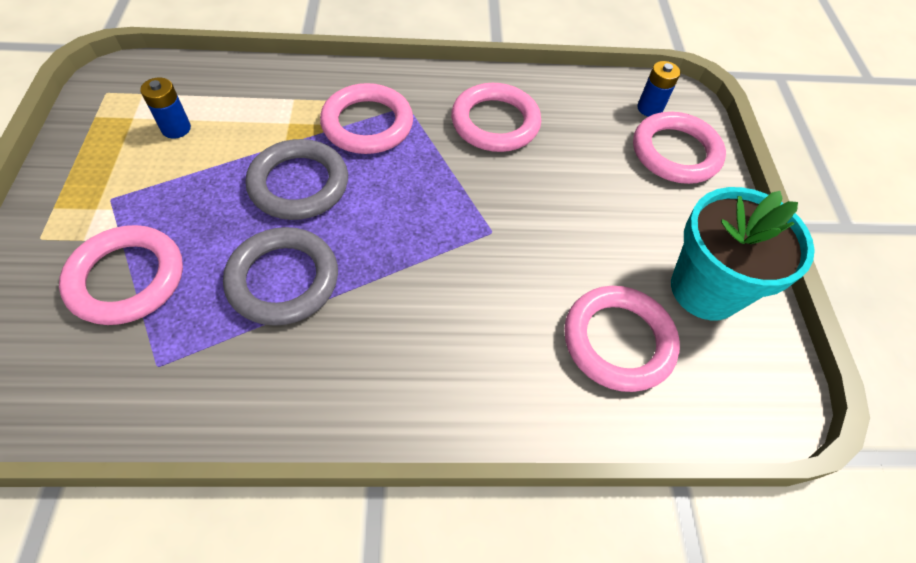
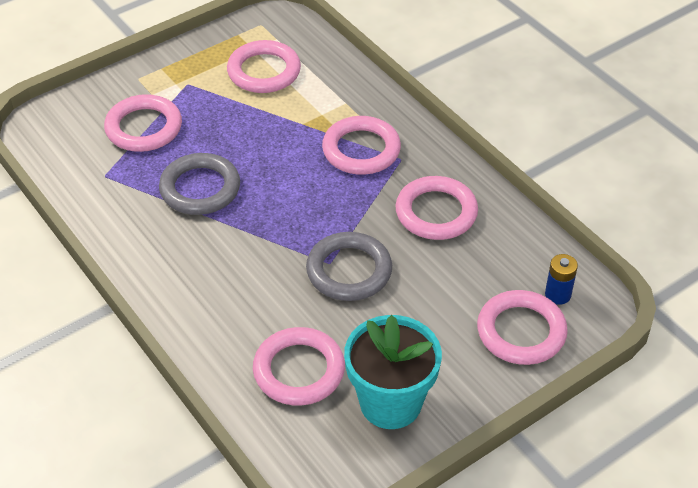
camera: 60 degrees right, 10 degrees down
blue battery [140,78,191,138] -> pink ring [227,40,301,93]
grey ring [245,139,348,220] -> grey ring moved to [306,232,392,301]

